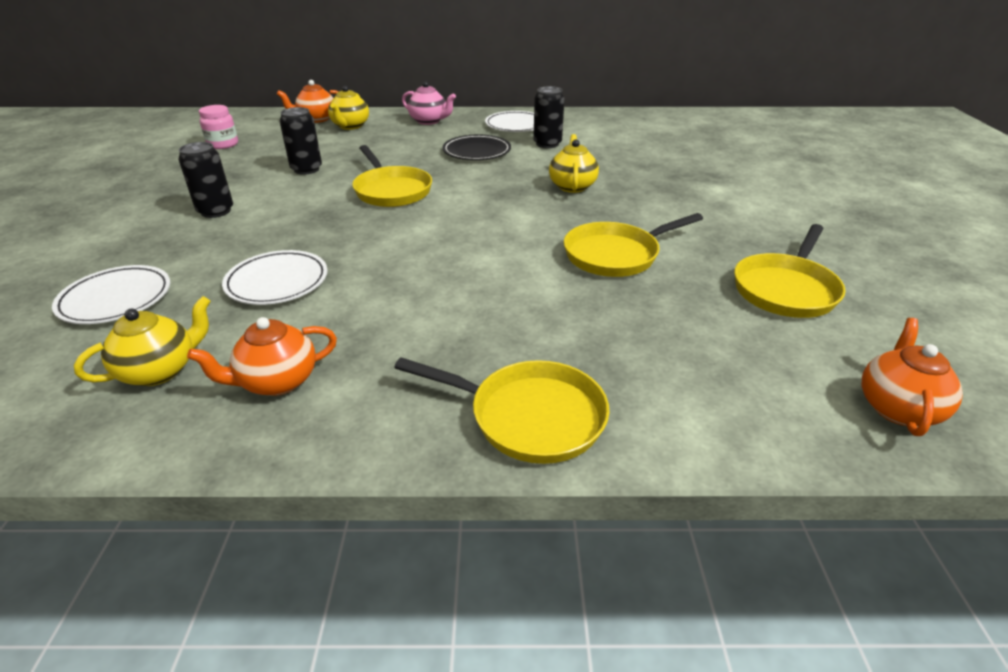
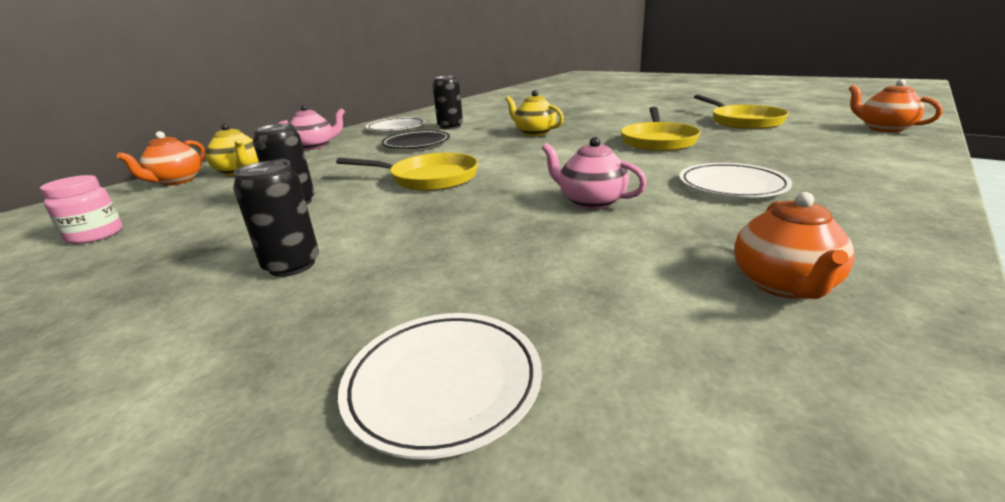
camera: 50 degrees left, 10 degrees down
yellow teapot [74,296,211,386] -> none
white plate [222,250,327,305] -> white plate moved to [679,163,792,198]
yellow pan [394,357,610,464] -> none
none -> pink teapot [542,137,647,209]

